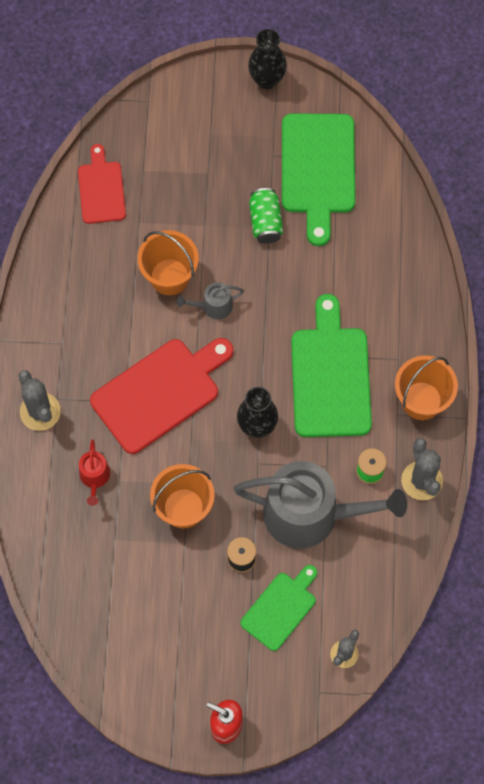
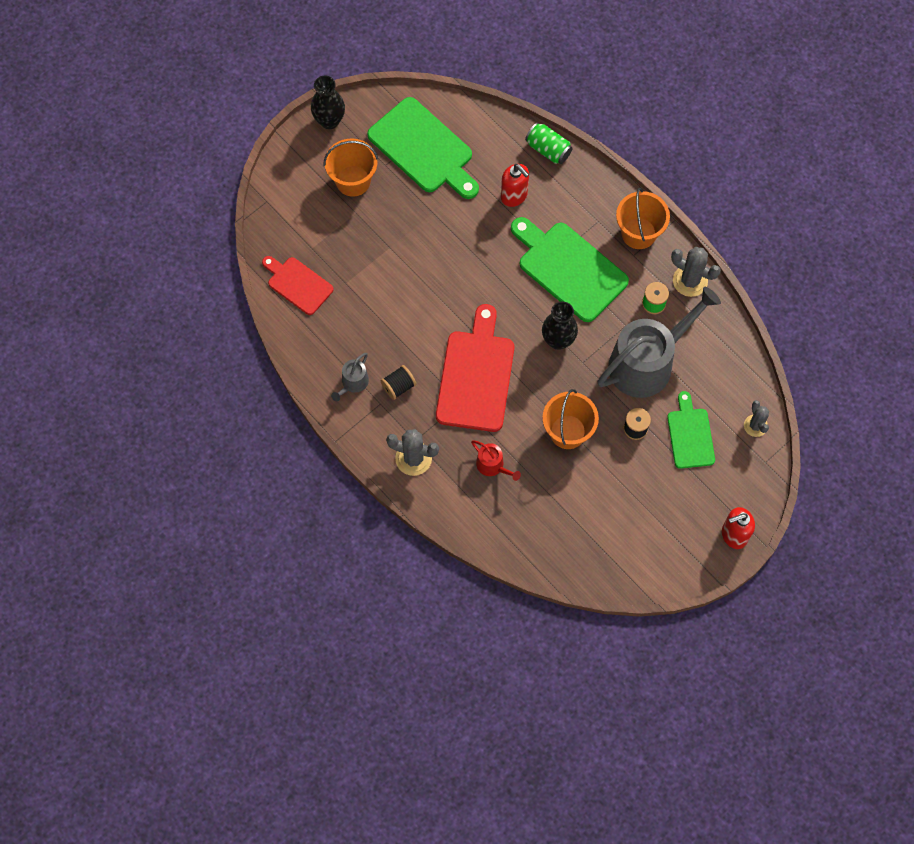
camera: 45 degrees left, 0 degrees up
orange bucket [137,230,199,295] -> orange bucket moved to [324,139,378,197]
grey watering can [177,282,244,319] -> grey watering can moved to [331,353,369,401]
green can [249,188,283,243] -> green can moved to [525,122,572,164]
none -> black spool [380,365,417,400]
none -> red soap dispenser [501,164,529,207]

